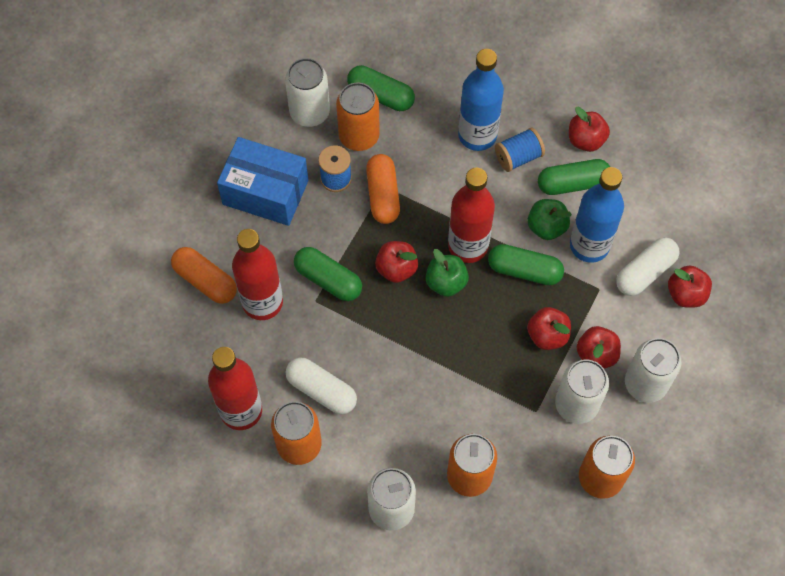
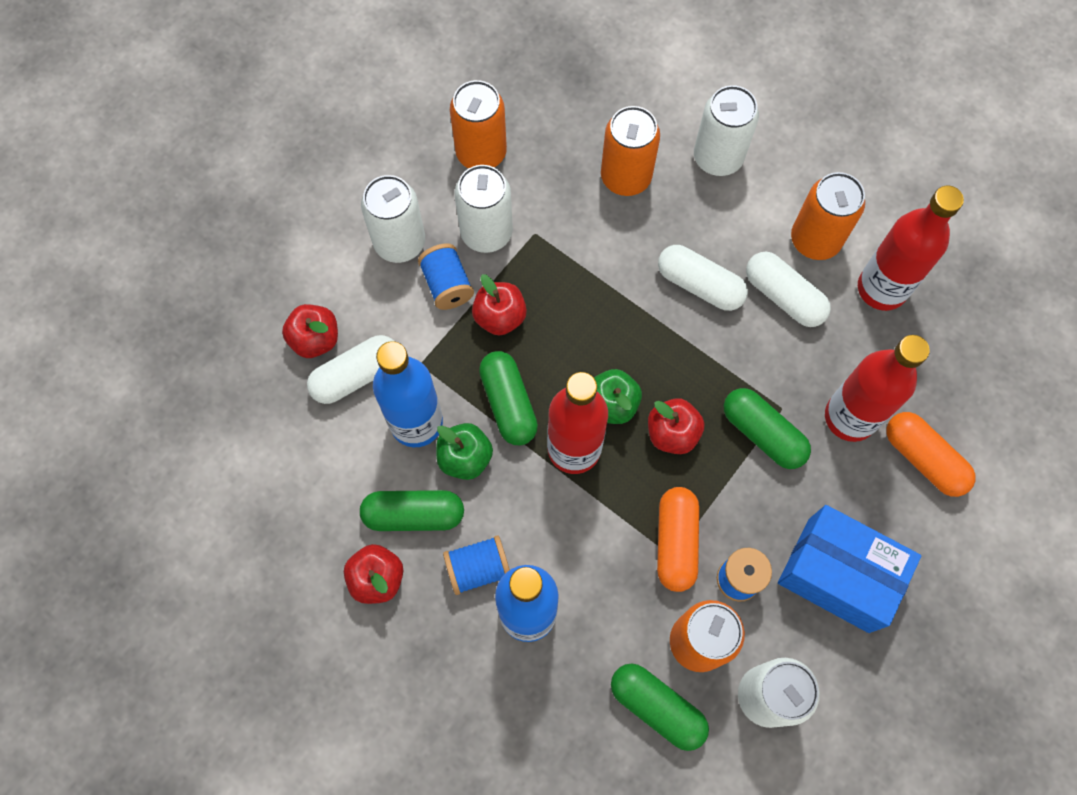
camera: 170 degrees left, 5 degrees up
green capsule [488,244,564,285] -> green capsule turned 45 degrees clockwise [479,351,538,445]
red apple [577,326,621,368] -> blue spool [418,243,474,310]
none -> white capsule [658,245,748,311]

